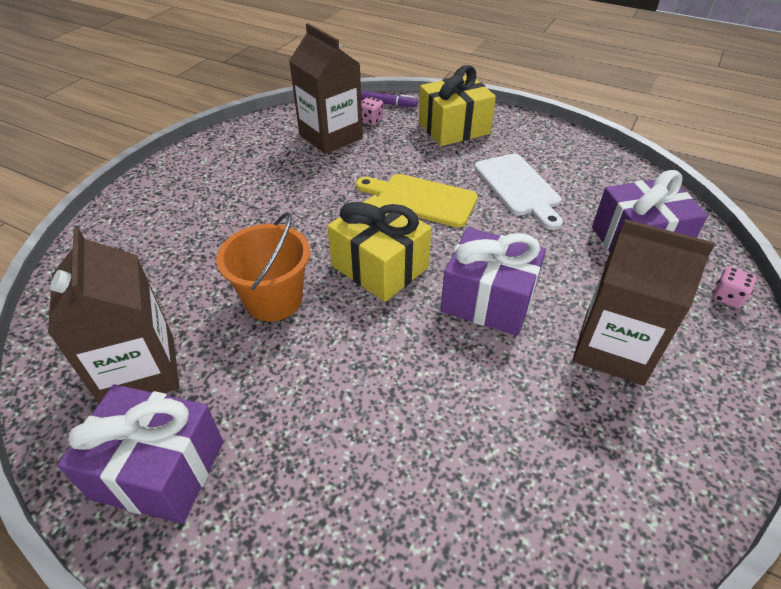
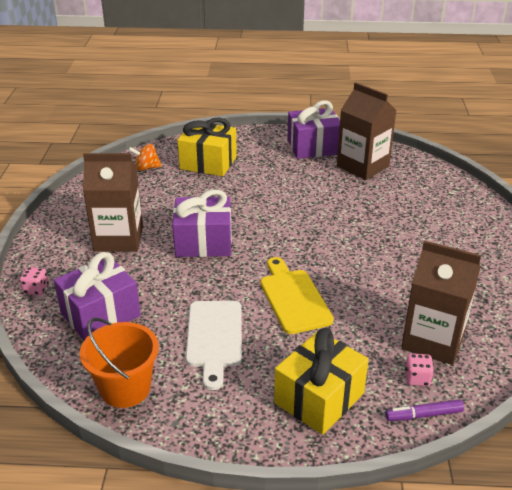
camera: 155 degrees right, 10 degrees down
orange bucket [217,212,310,321] -> orange bucket moved to [80,318,159,408]
yellow gift [327,195,431,302] -> yellow gift moved to [177,118,237,176]
yellow cutting board [356,174,478,228] -> yellow cutting board turned 105 degrees counterclockwise [261,257,334,334]
white cutting board [474,154,563,230] -> white cutting board turned 135 degrees counterclockwise [186,301,242,390]
none -> orange spinning top [128,144,162,171]

